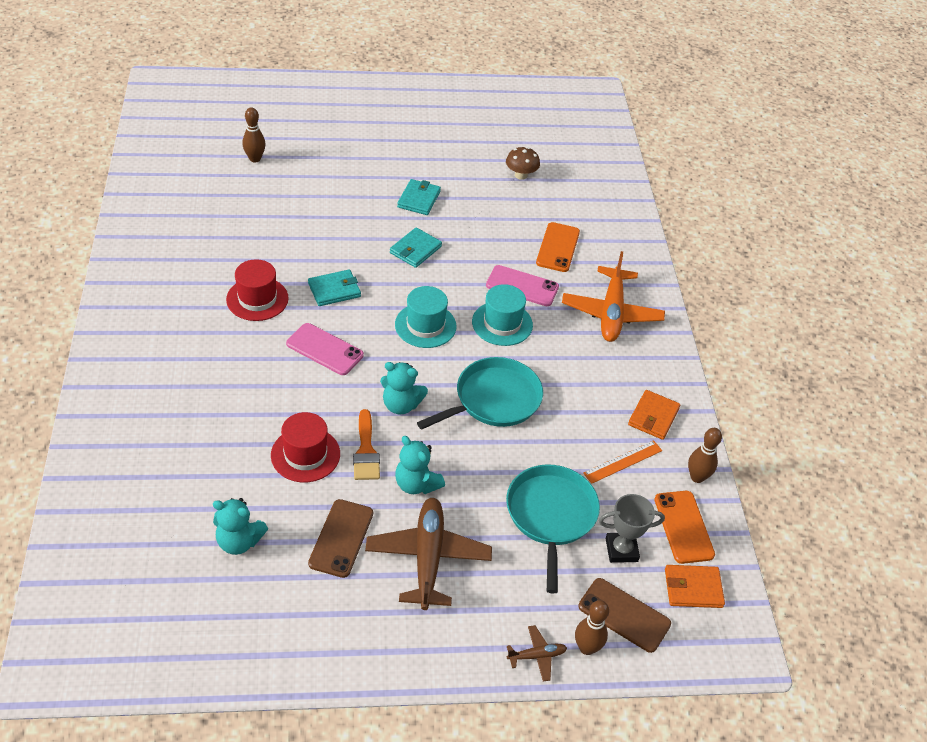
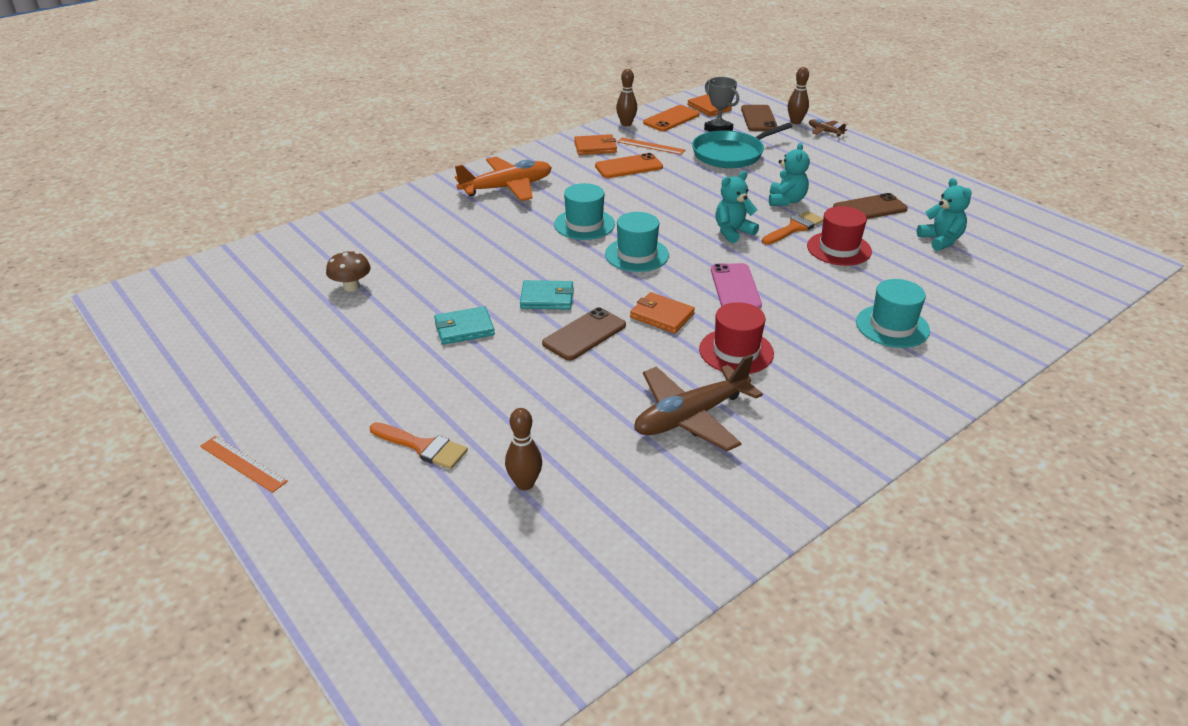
camera: 120 degrees left, 10 degrees down
turquoise wallet [308,269,361,306] -> orange wallet [630,292,695,334]
brown plane [365,498,492,610] -> brown plane moved to [634,354,763,451]
turquoise teddy bear [380,362,428,415] -> turquoise teddy bear turned 105 degrees counterclockwise [715,171,759,243]
turquoise pan [417,357,543,430] -> none
pink phone [486,265,559,306] -> none
orange phone [536,222,580,272] -> orange phone moved to [595,153,663,178]
none -> orange ruler [200,436,288,493]
none -> orange brush [370,422,468,469]
none -> brown phone [542,307,626,361]
none -> turquoise hat [856,279,930,348]

